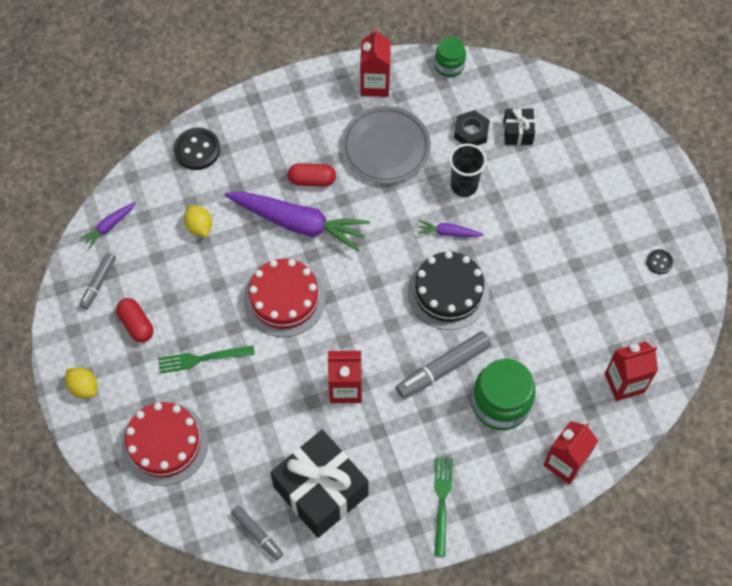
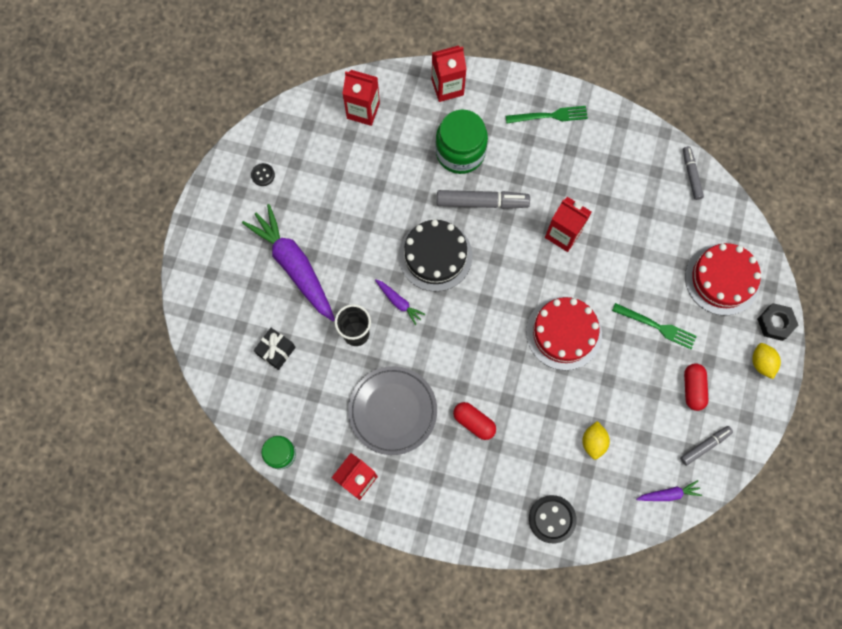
camera: 145 degrees left, 10 degrees up
purple carrot [225,191,370,252] -> purple carrot moved to [242,204,335,321]
black gift [270,430,368,538] -> none
green fork [434,457,453,557] -> green fork turned 135 degrees counterclockwise [506,106,588,123]
black nut [454,110,490,146] -> black nut moved to [757,303,798,341]

